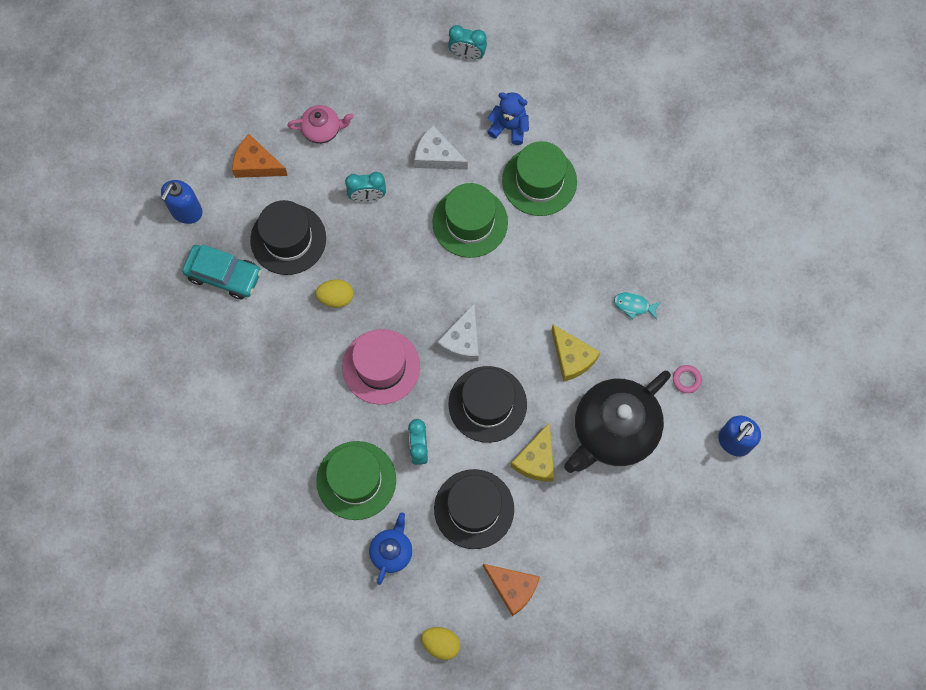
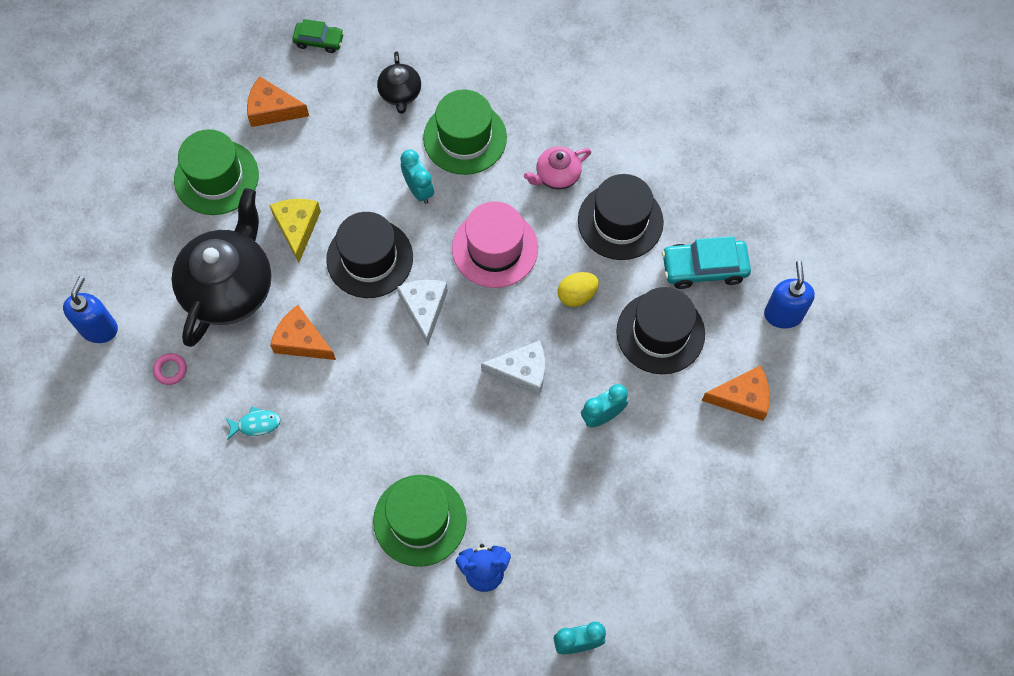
camera: 155 degrees right, 5 degrees down
pink teapot [287,105,354,144] -> pink teapot moved to [524,146,591,190]
blue teapot [369,513,412,585] -> black teapot [377,51,421,114]
white cheese [414,125,468,170] -> white cheese moved to [481,340,545,395]
yellow egg [421,627,460,660] -> green car [292,19,344,53]
green hat [432,183,508,258] -> green hat moved to [174,129,259,215]
black hat [434,469,514,549] -> black hat moved to [578,174,664,260]
yellow cheese [552,325,600,382] -> orange cheese [270,305,336,360]

